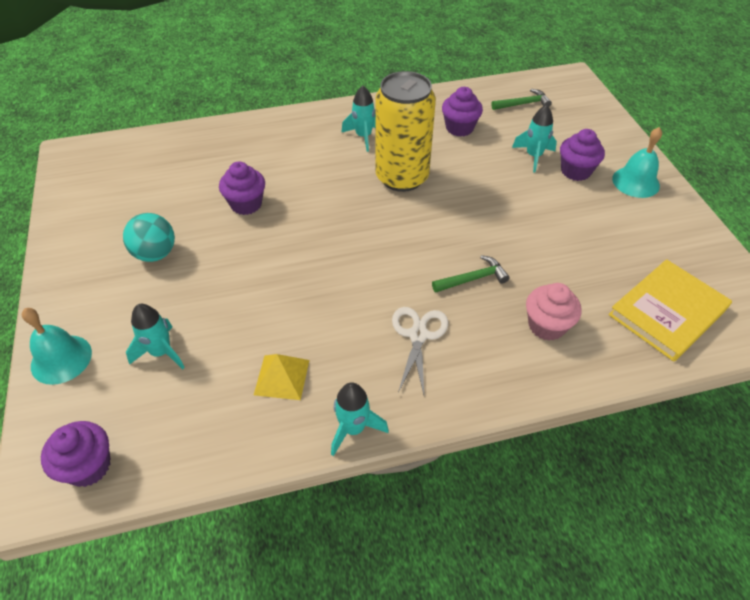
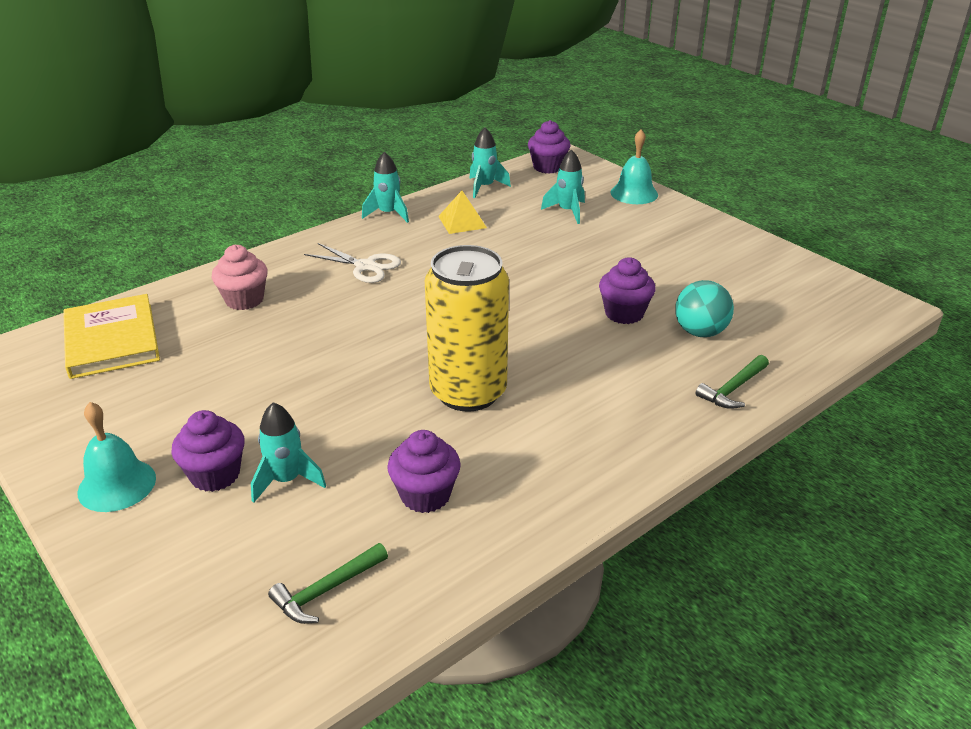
camera: 155 degrees right, 15 degrees down
turquoise ball [123,213,175,262] -> turquoise ball moved to [675,280,734,337]
turquoise rocket [341,86,375,152] -> turquoise rocket moved to [469,128,511,198]
white scissors [392,307,448,395] -> white scissors turned 45 degrees counterclockwise [304,243,401,283]
green hammer [432,255,509,292] -> green hammer moved to [695,355,769,409]
yellow book [608,259,732,362] -> yellow book turned 45 degrees counterclockwise [63,294,160,379]

